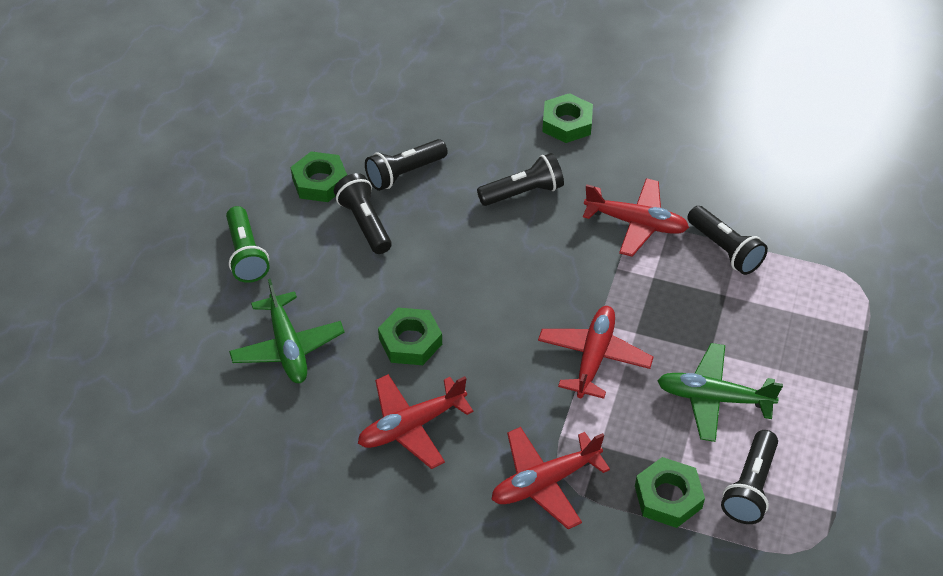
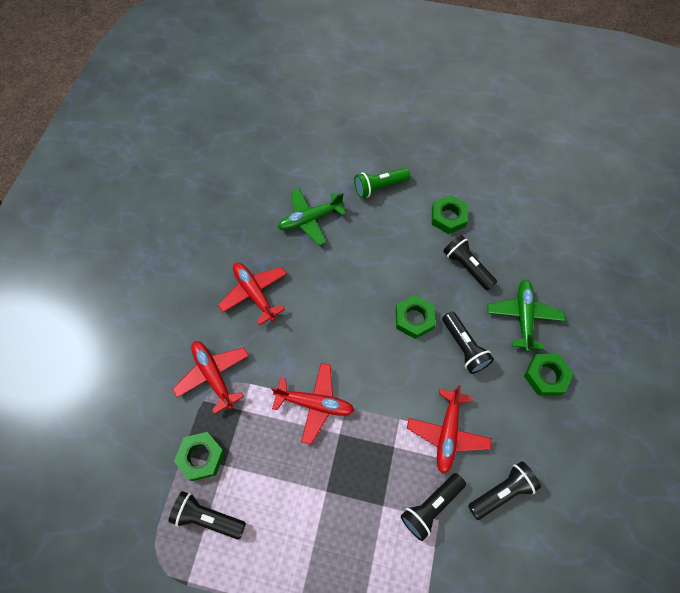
camera: 85 degrees right, 15 degrees up
black flashlight [334,173,392,254] -> black flashlight moved to [468,461,541,520]
green nut [378,308,442,365] -> green nut moved to [396,295,435,339]
green plane [657,343,783,442] -> green plane moved to [488,280,565,352]

